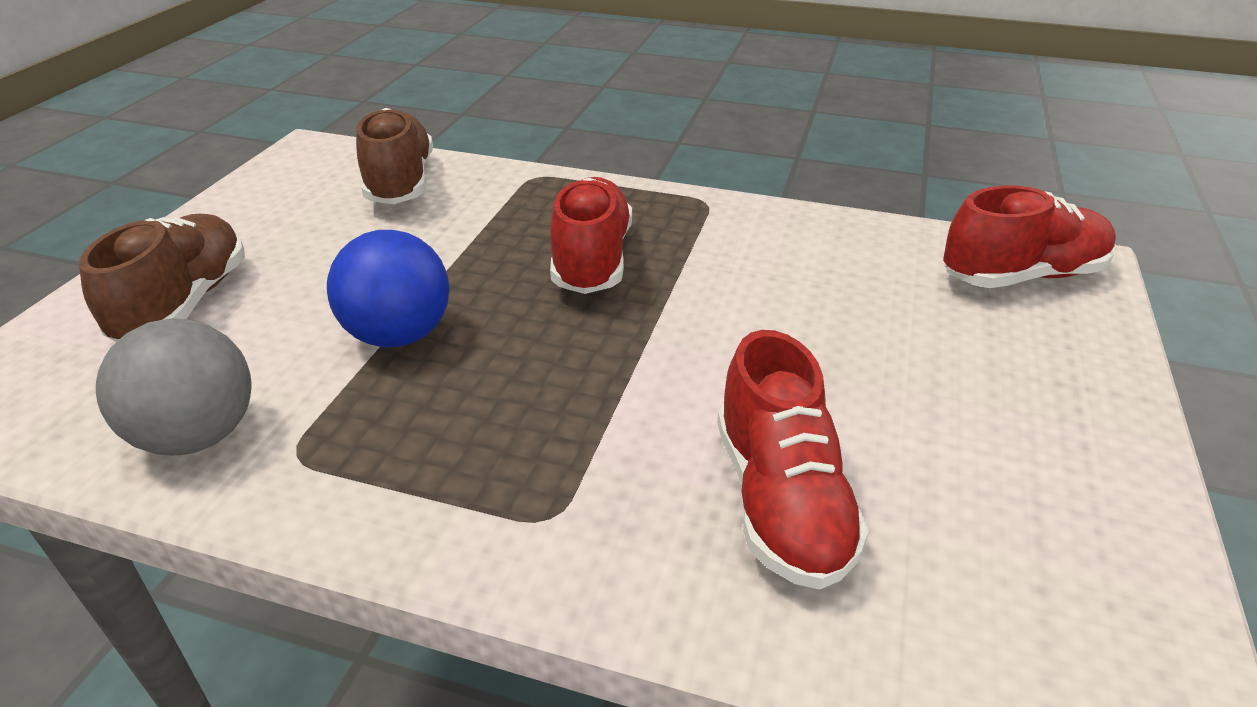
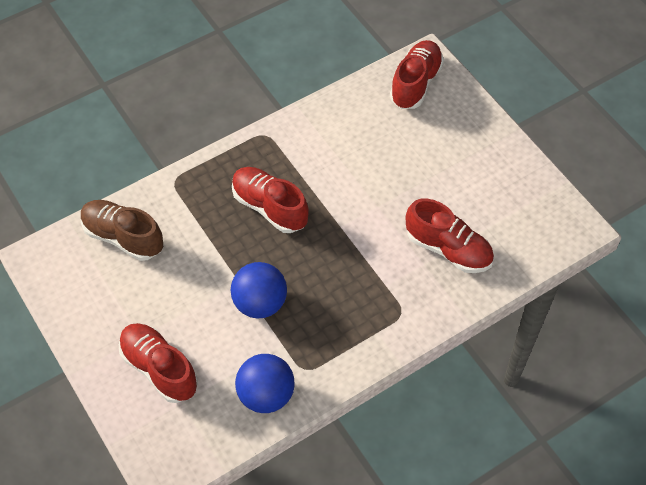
camera: 50 degrees left, 20 degrees up
brown shoe [79,214,245,342] -> red shoe [119,323,198,403]
grey ball [96,319,251,455] -> blue ball [235,354,295,413]

